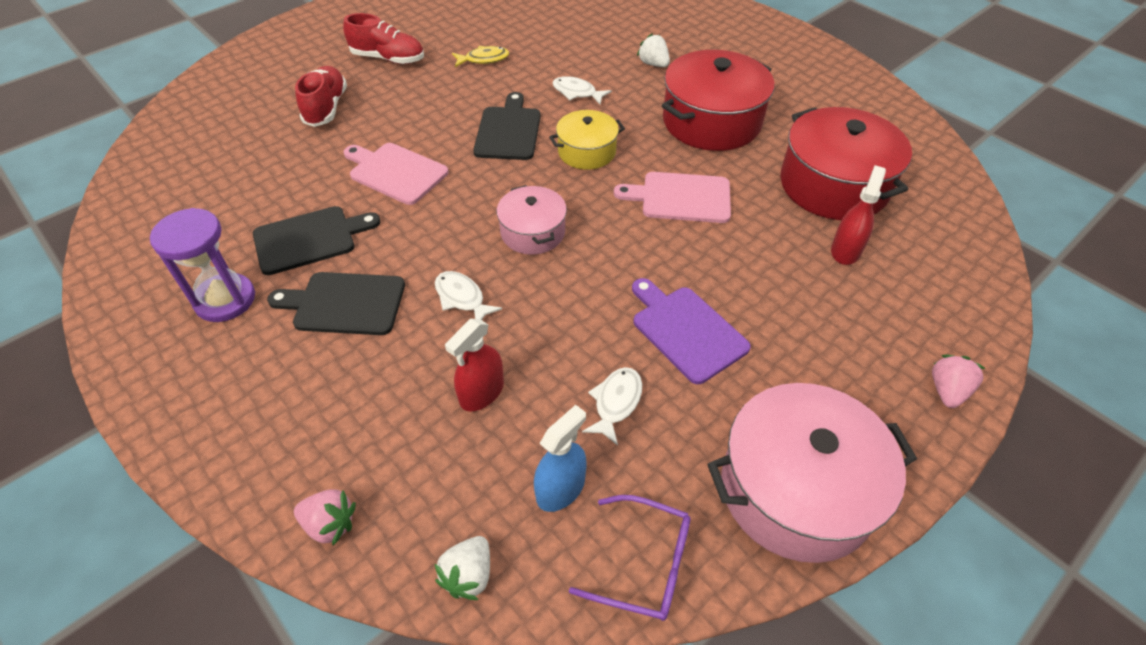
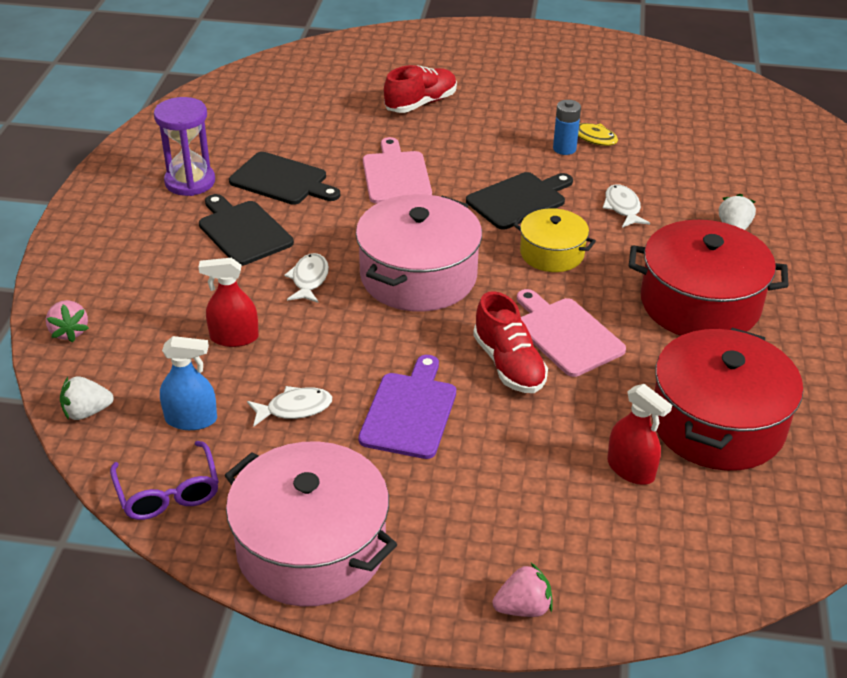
camera: 50 degrees right, 10 degrees down
red shoe [343,13,424,64] -> red shoe moved to [473,291,548,393]
pink pot [497,185,567,255] -> pink pot [356,194,482,312], size x1.77
red spray bottle [831,165,886,265] -> red spray bottle turned 60 degrees clockwise [607,384,672,485]
none -> blue battery [553,100,581,155]

